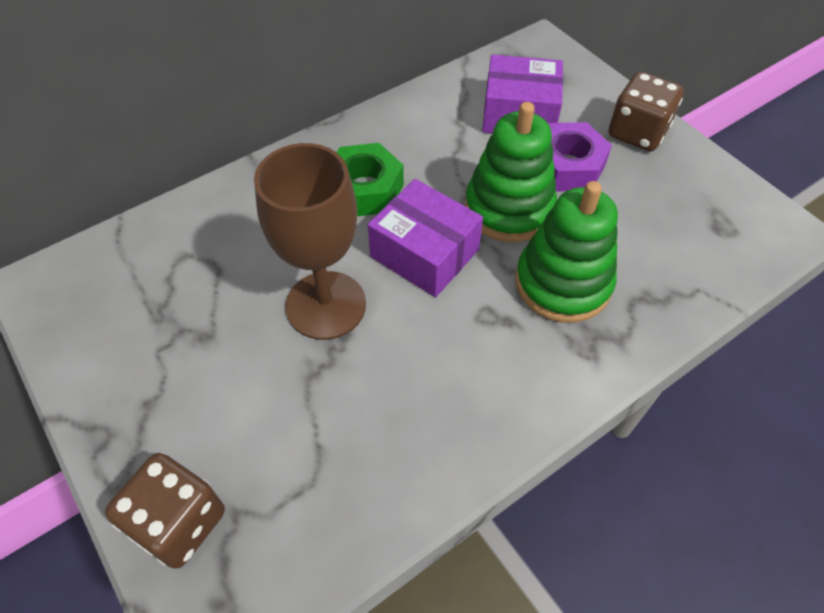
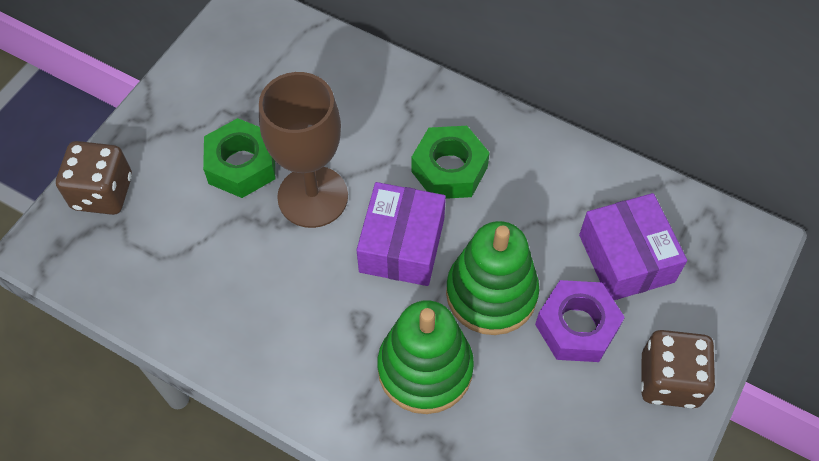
camera: 65 degrees right, 5 degrees up
none -> green nut [203,118,275,198]

